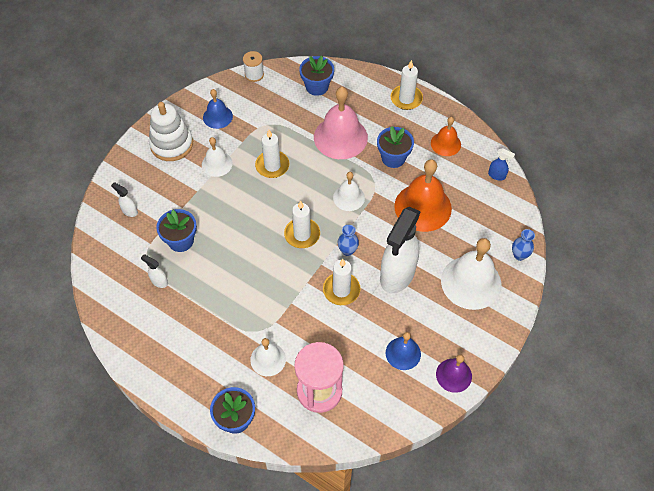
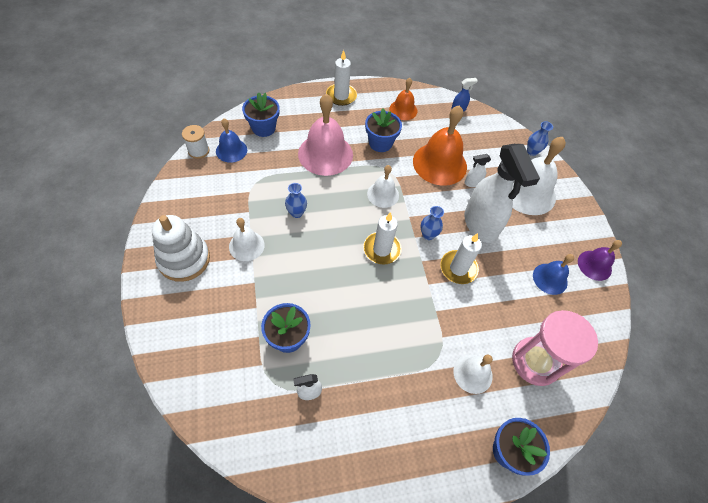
camera: 50 degrees left, 0 degrees up
white spray bottle [111,182,138,217] -> white spray bottle moved to [465,154,491,187]
blue bell [203,89,233,129] -> blue bell moved to [216,118,247,163]
white candle [255,130,290,178] -> blue vase [285,183,307,218]

